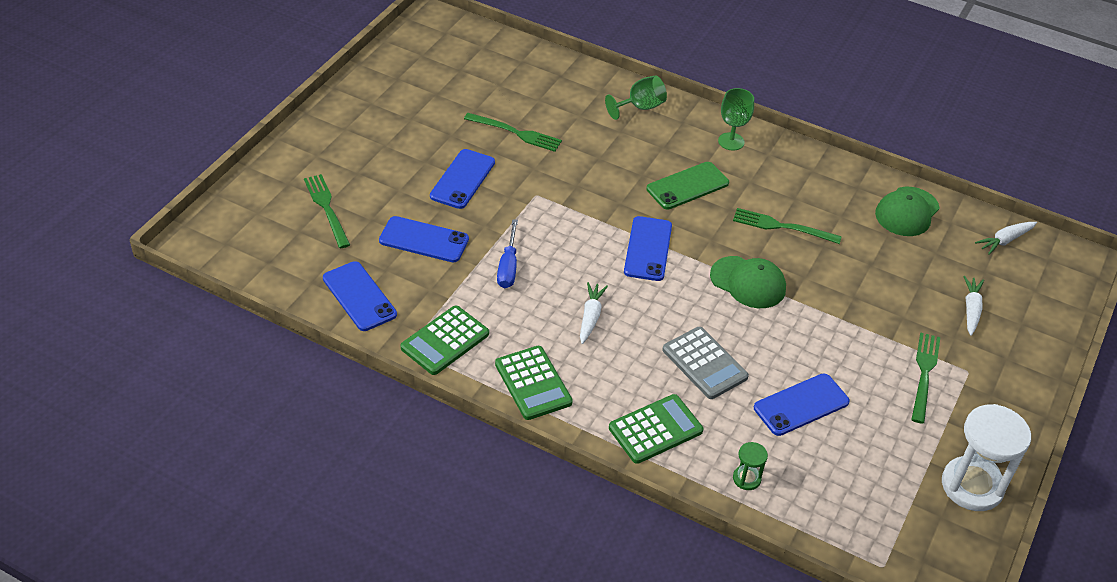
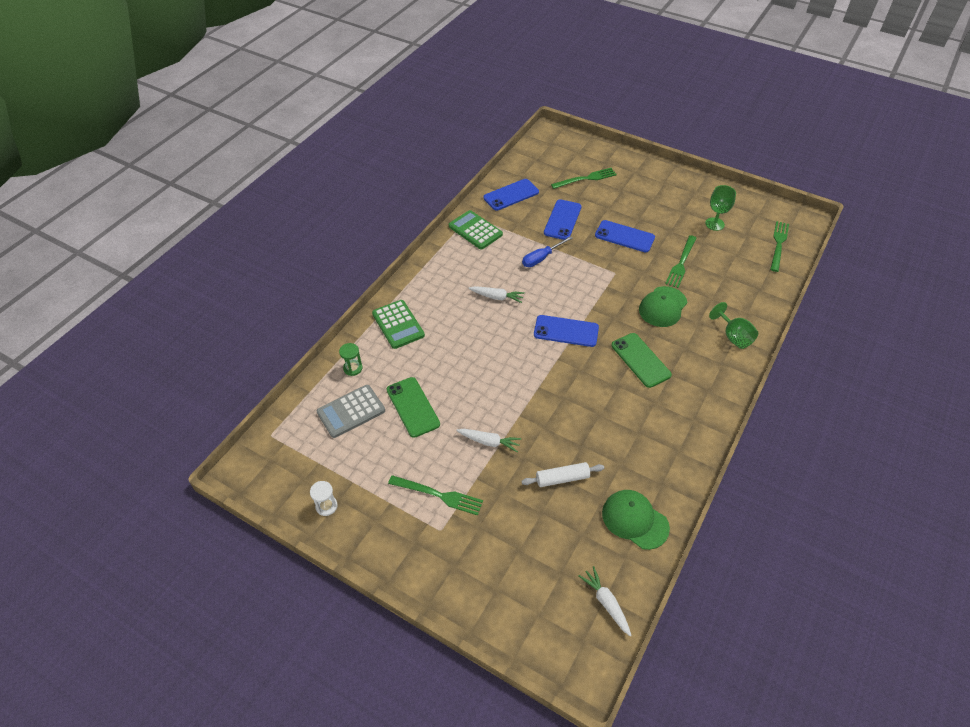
camera: 95 degrees right, 5 degrees up
green calculator [495,346,573,420] -> none
blue screwdriver [497,219,518,288] -> blue screwdriver turned 45 degrees counterclockwise [522,236,573,267]
grey calculator [662,327,749,399] -> grey calculator moved to [317,385,385,438]
green cap [710,256,786,308] -> green cap moved to [639,286,687,327]
green goblet [718,88,754,150] -> green goblet moved to [705,185,736,231]
green fork [733,208,842,244] -> green fork moved to [770,221,789,272]
blue phone [754,373,850,436] -> green phone [387,377,440,438]
white hourglass [942,404,1031,511] -> white hourglass [310,481,338,516], size x0.46
white carrot [963,276,984,336] -> white carrot moved to [456,429,521,452]
none -> white rolling pin [521,462,604,487]

